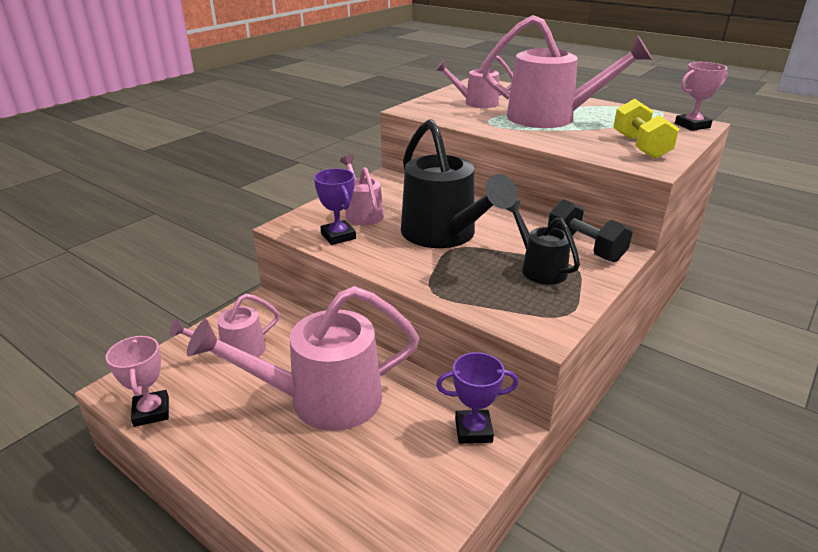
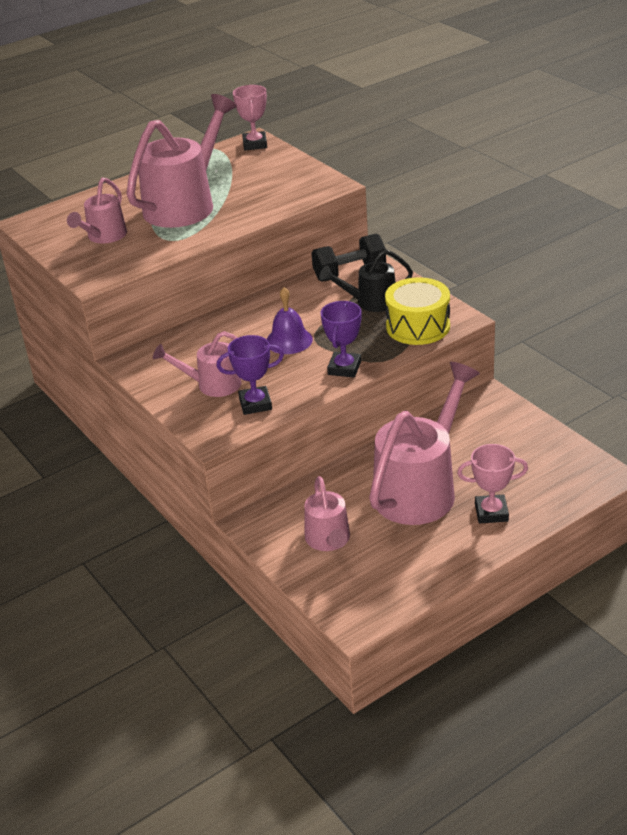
camera: 70 degrees left, 5 degrees up
pink trophy [106,336,169,427] -> pink trophy moved to [457,444,528,524]
pink watering can [187,286,419,431] -> pink watering can turned 150 degrees counterclockwise [369,362,480,525]
black watering can [401,119,517,248] -> purple bell [267,287,313,354]
purple trophy [436,352,519,444] -> purple trophy moved to [320,301,361,377]
yellow dumbbell [613,99,679,159] -> none
none -> yellow drum [385,277,450,345]

